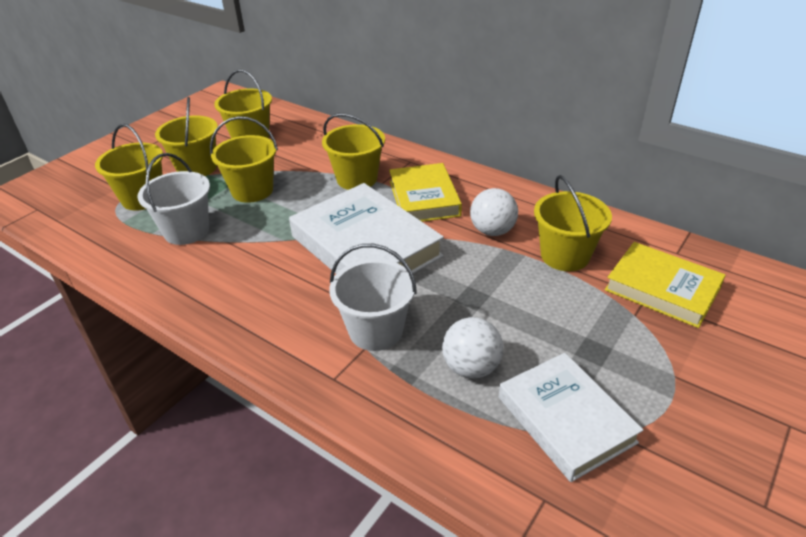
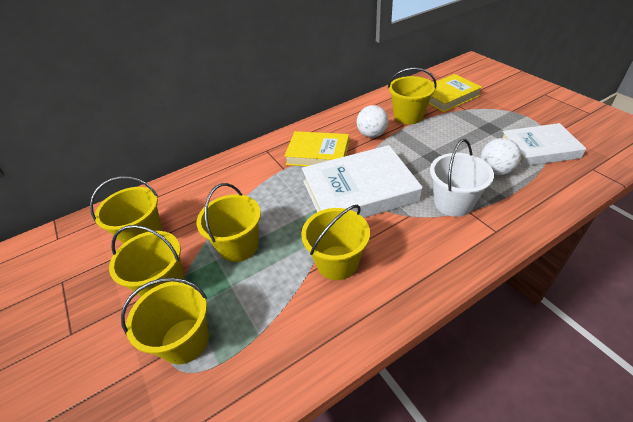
camera: 65 degrees left, 5 degrees up
white bucket [137,153,210,245] -> none
yellow bucket [322,113,385,190] -> yellow bucket moved to [301,205,370,280]

